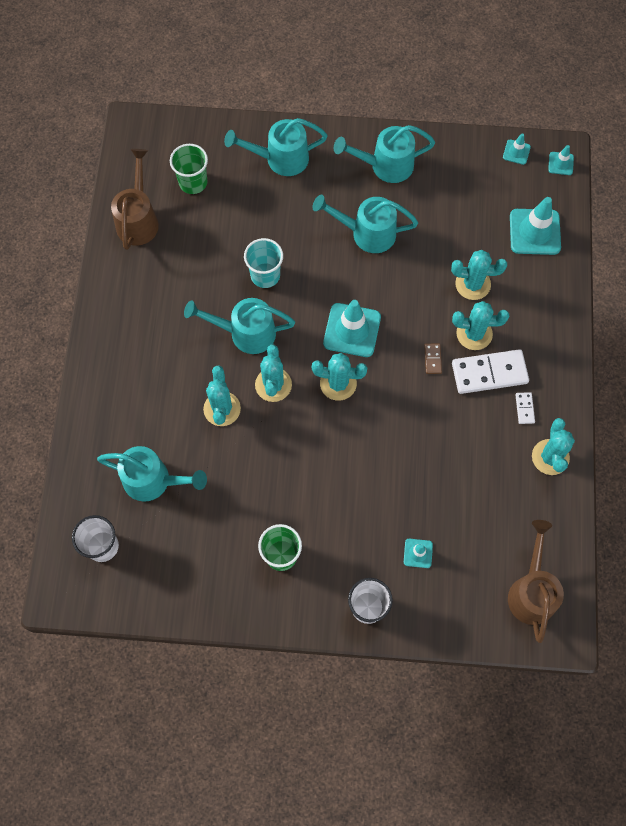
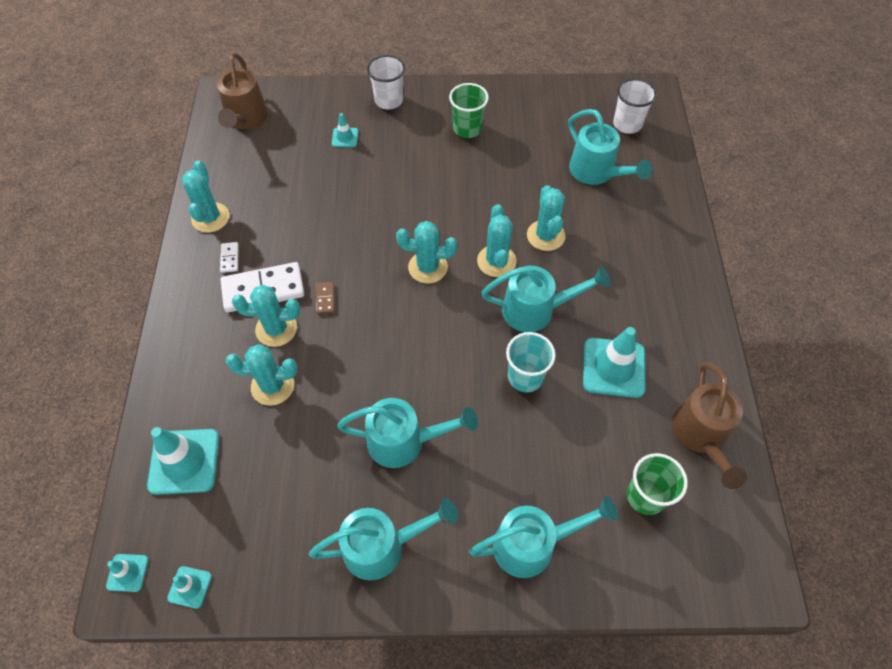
camera: 175 degrees right, 10 degrees down
turquoise watering can [97,446,207,502] -> turquoise watering can turned 135 degrees counterclockwise [568,109,652,185]
turquoise traffic cone [323,300,381,357] -> turquoise traffic cone moved to [583,327,645,398]

